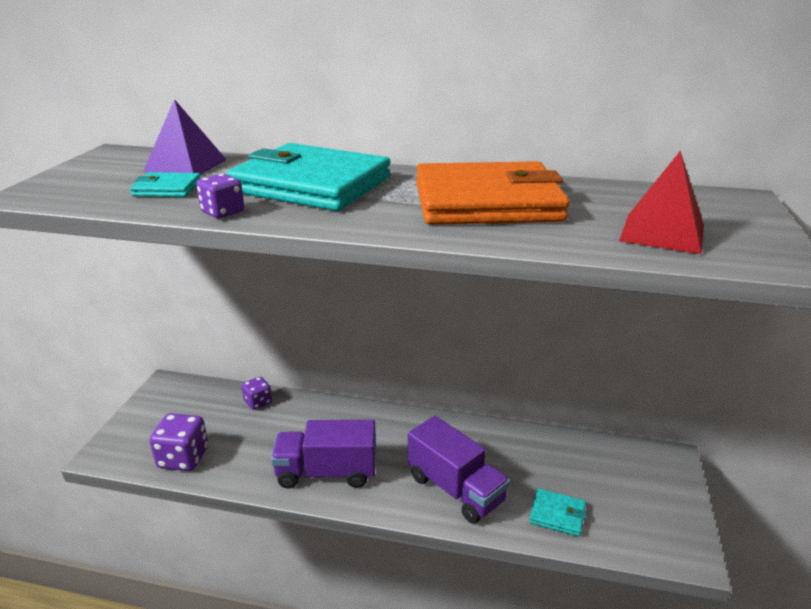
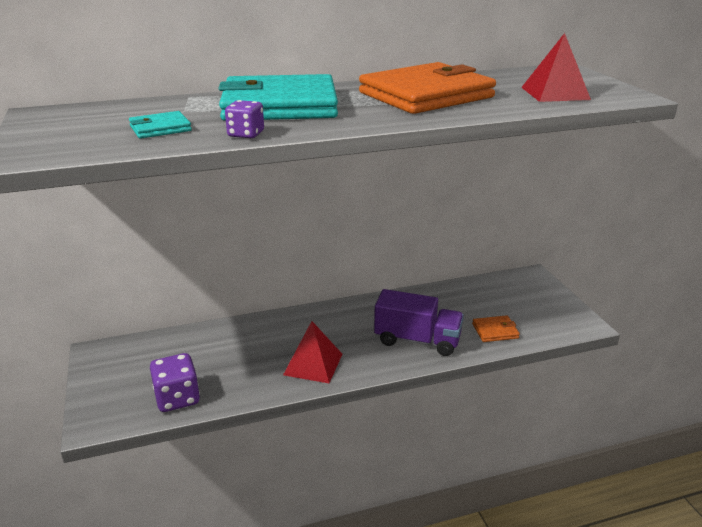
camera: 30 degrees left, 0 degrees up
purple pyramid [143,99,227,175] -> none
purple dice [242,377,272,410] -> none
purple truck [271,420,376,488] -> red pyramid [283,321,342,383]
turquoise wallet [529,488,586,537] -> orange wallet [472,315,520,342]

